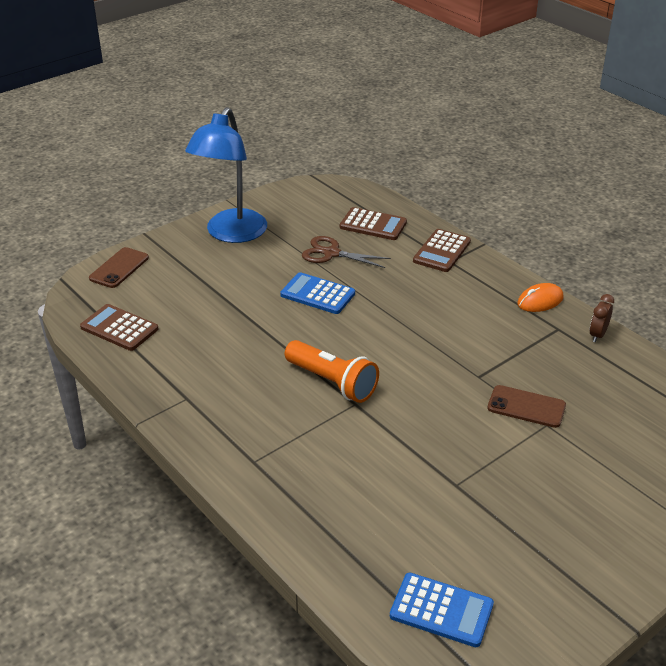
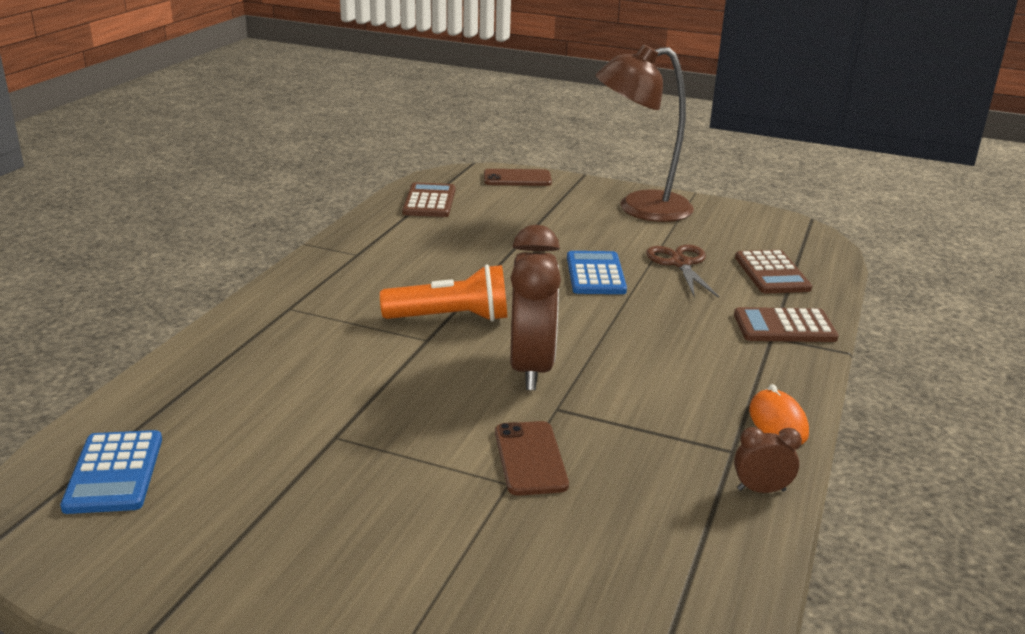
camera: 60 degrees right, 10 degrees down
blue lamp [185,107,267,243] -> brown lamp [595,44,694,222]
orange flashlight [285,340,379,403] -> orange flashlight turned 105 degrees counterclockwise [380,264,507,322]
orange mouse [517,283,564,312] -> orange mouse turned 45 degrees clockwise [749,384,809,445]
none -> brown clock [510,225,561,390]

